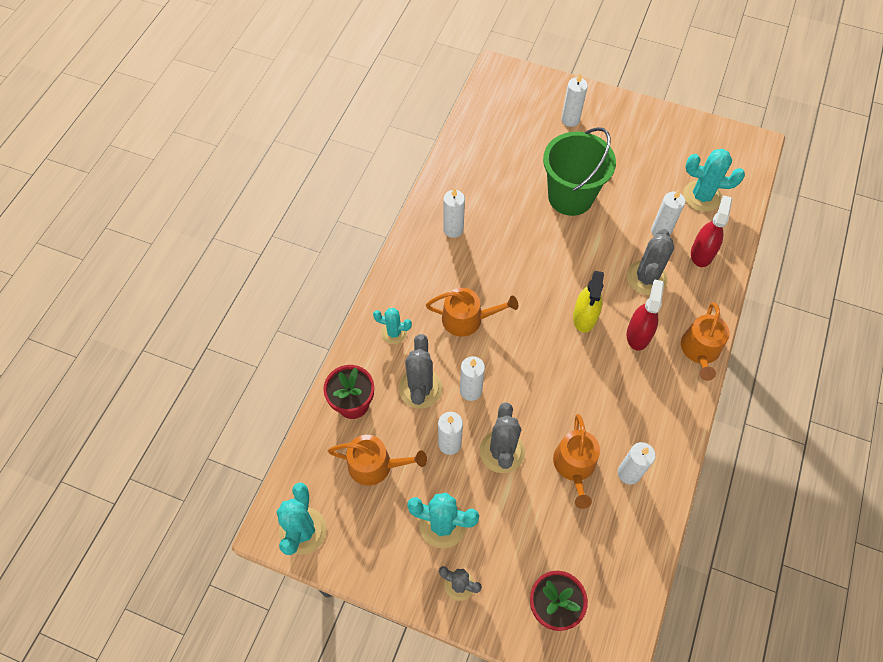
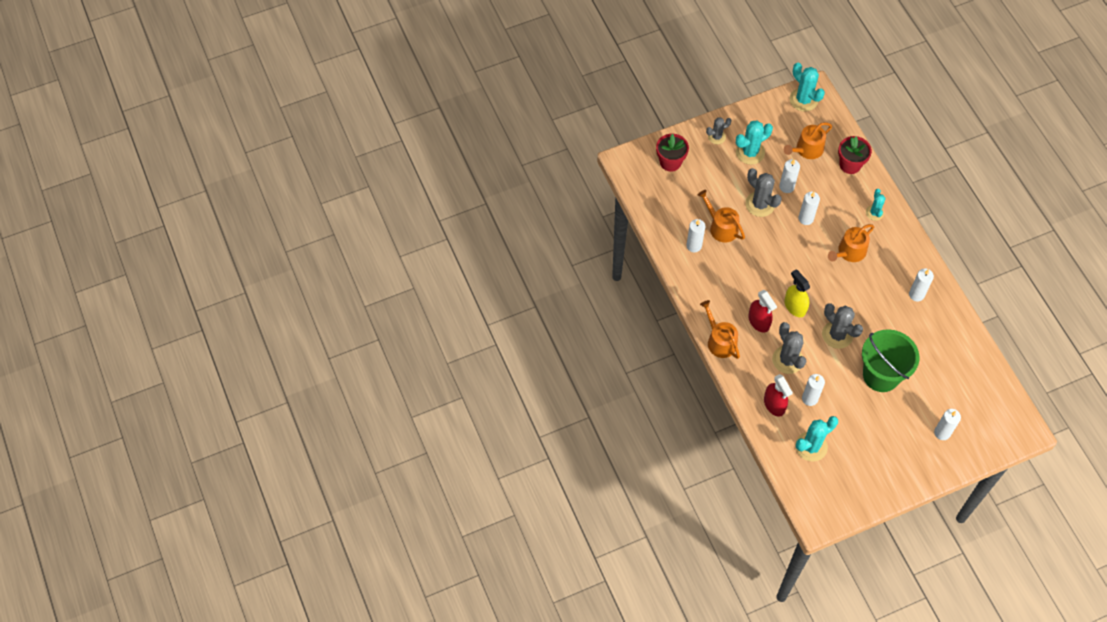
camera: 135 degrees right, 0 degrees up
turquoise cactus [373,308,412,344] -> turquoise cactus turned 60 degrees counterclockwise [866,189,885,221]
grey cactus [399,334,442,409] -> grey cactus moved to [822,303,863,349]

